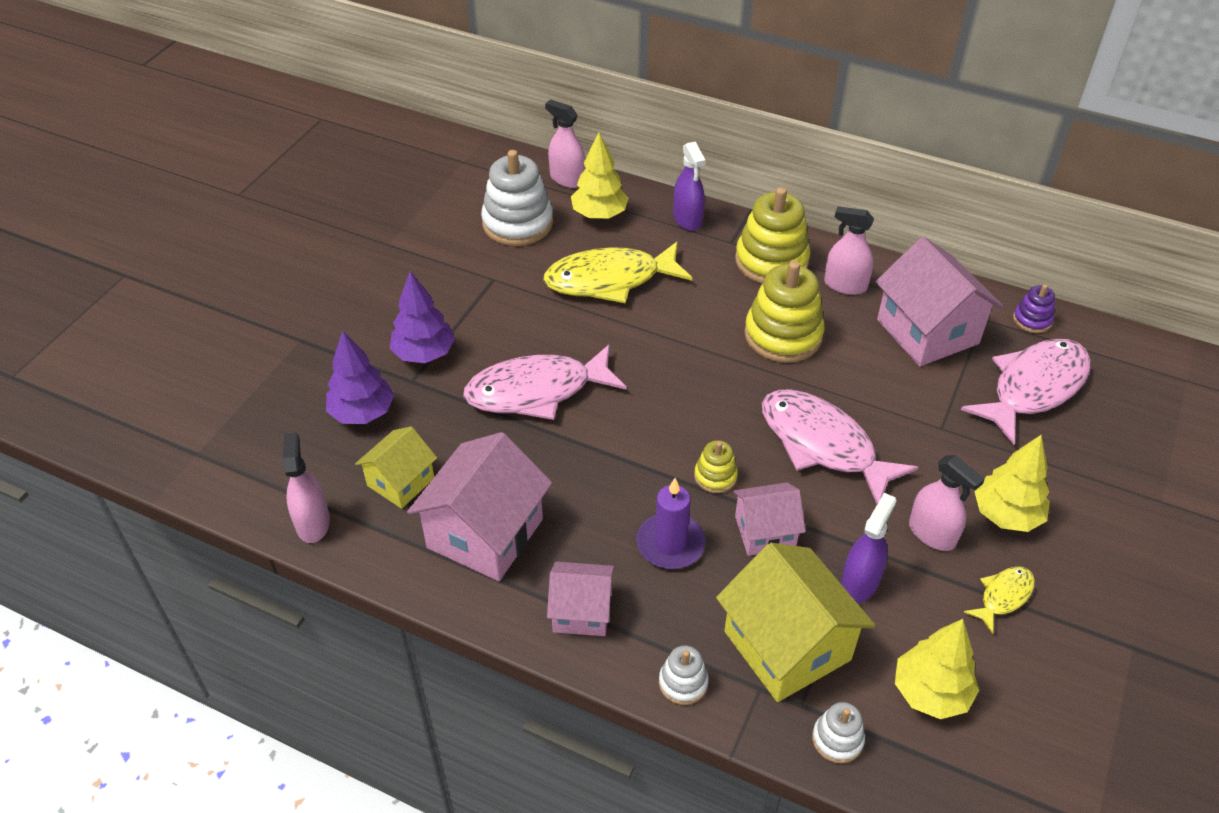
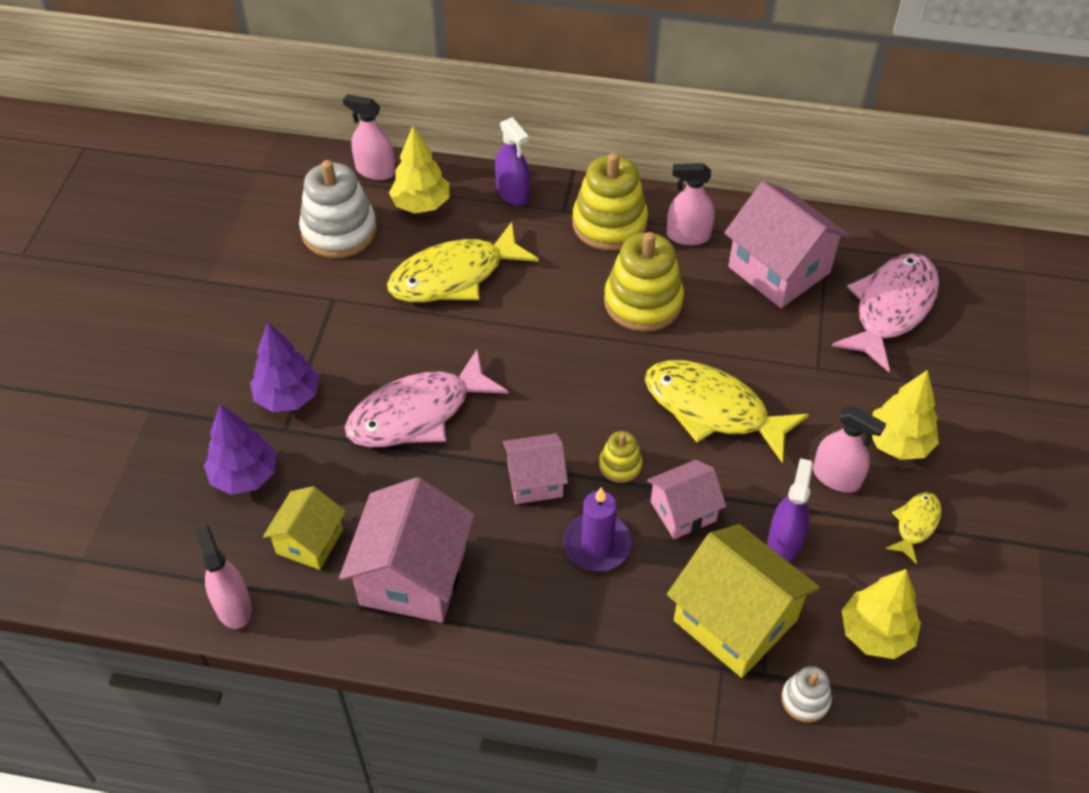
camera: 15 degrees left, 5 degrees up
pink house [547,562,614,636] -> pink house moved to [503,433,568,504]
white stacking toy [659,645,709,705] -> none
pink fish [762,389,918,504] -> yellow fish [645,360,809,463]
purple stacking toy [1013,284,1055,333] -> none

